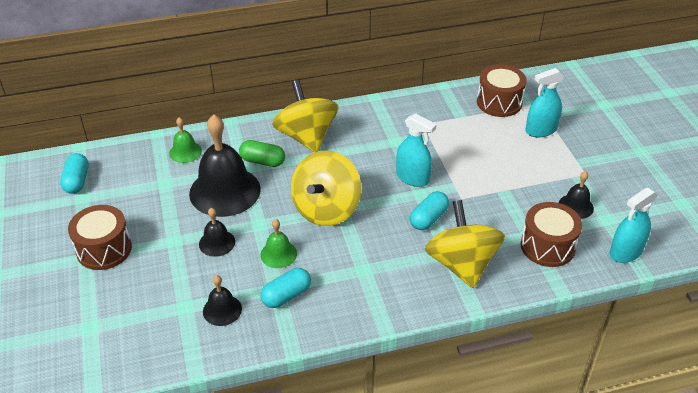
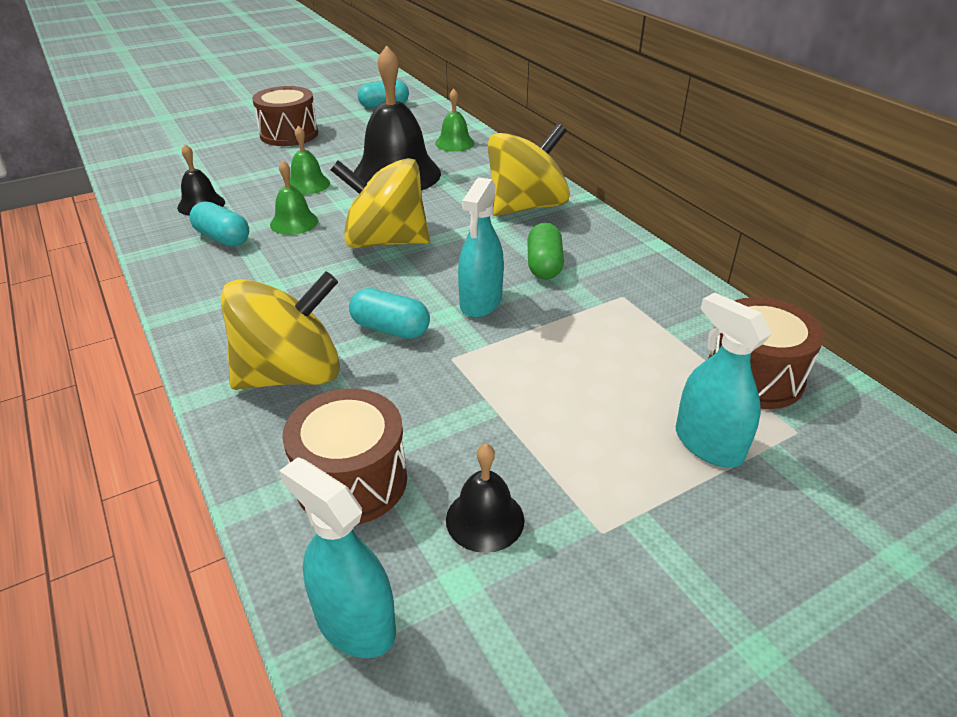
camera: 75 degrees right, 5 degrees down
black bell [199,208,235,257] -> green bell [289,125,330,195]
green capsule [239,140,285,167] -> green capsule moved to [527,223,564,280]

